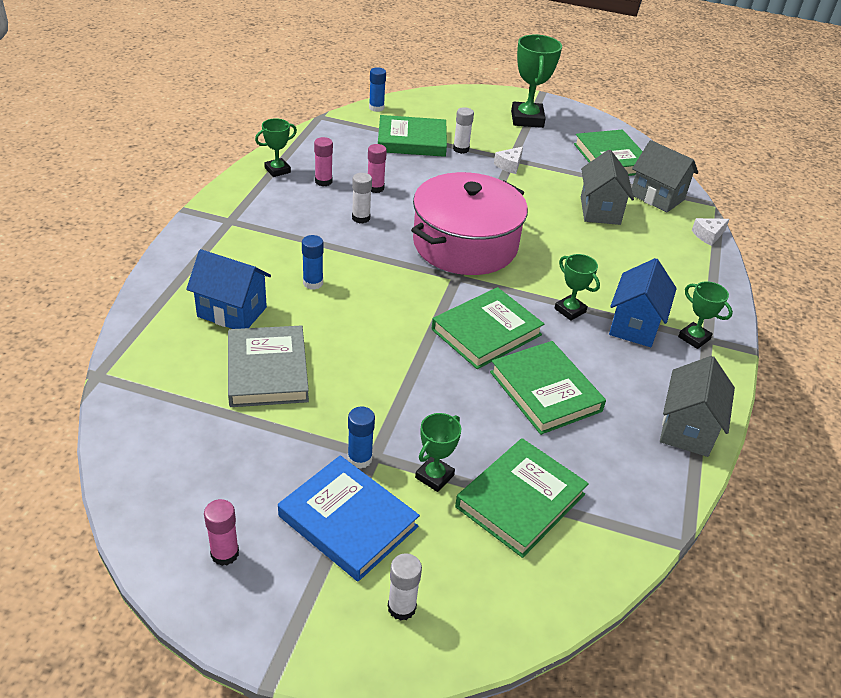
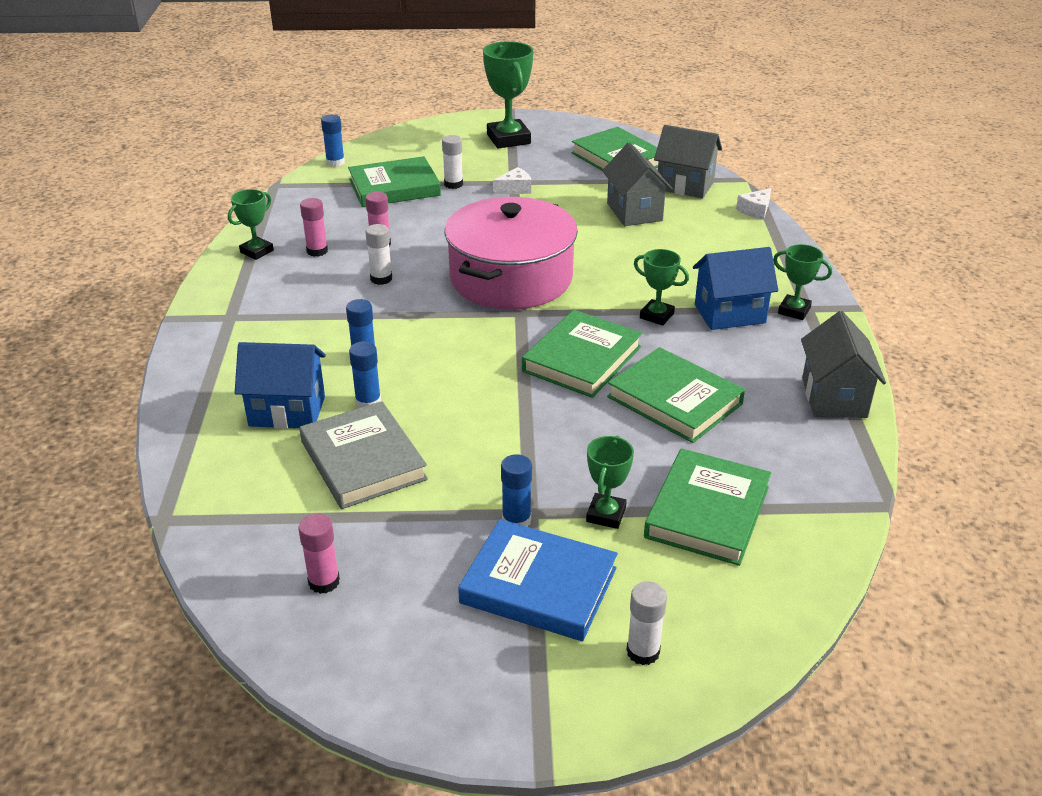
camera: 15 degrees left, 5 degrees down
pink glue stick [204,499,239,566] -> pink glue stick moved to [298,514,340,594]
white cheese [494,146,523,174] -> white cheese turned 135 degrees counterclockwise [493,167,531,194]
blue house [609,258,677,347] -> blue house turned 75 degrees clockwise [693,247,778,330]
none -> blue glue stick [349,341,381,408]

